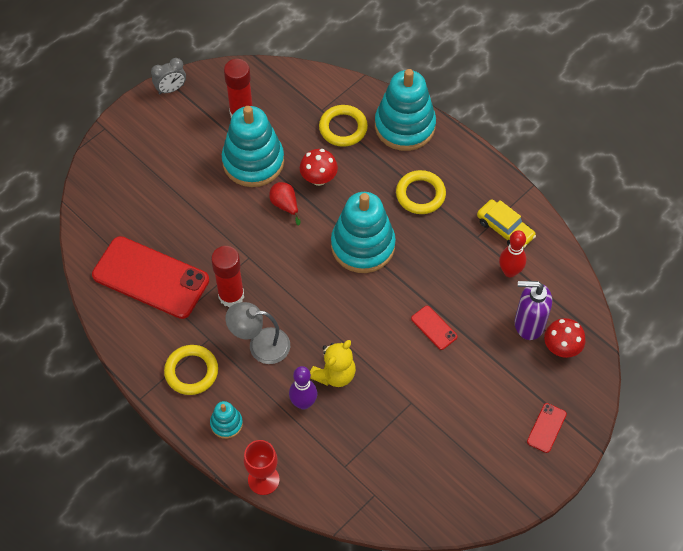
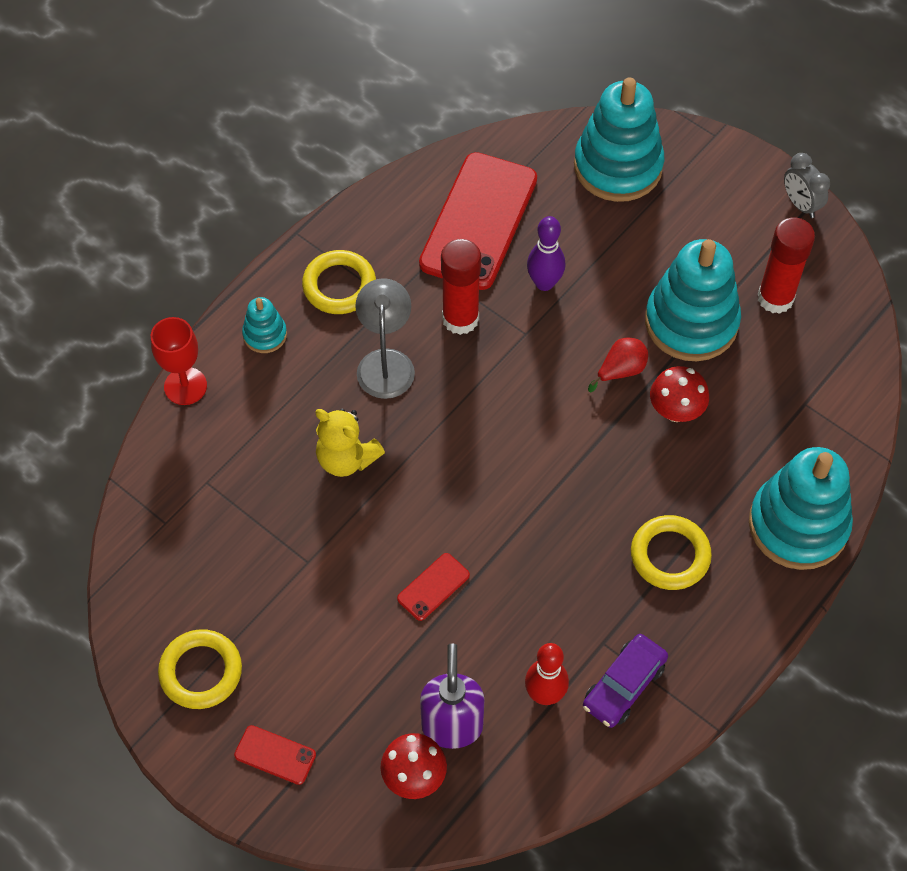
camera: 85 degrees right, 0 degrees up
purple bowling pin [289,366,317,410] -> purple bowling pin moved to [527,216,565,291]
yellow ring [319,105,368,147] -> yellow ring moved to [158,629,242,709]
turquoise stacking toy [331,192,396,273] -> turquoise stacking toy moved to [574,77,664,202]
yellow car [477,199,536,249] -> purple car [583,634,668,728]

